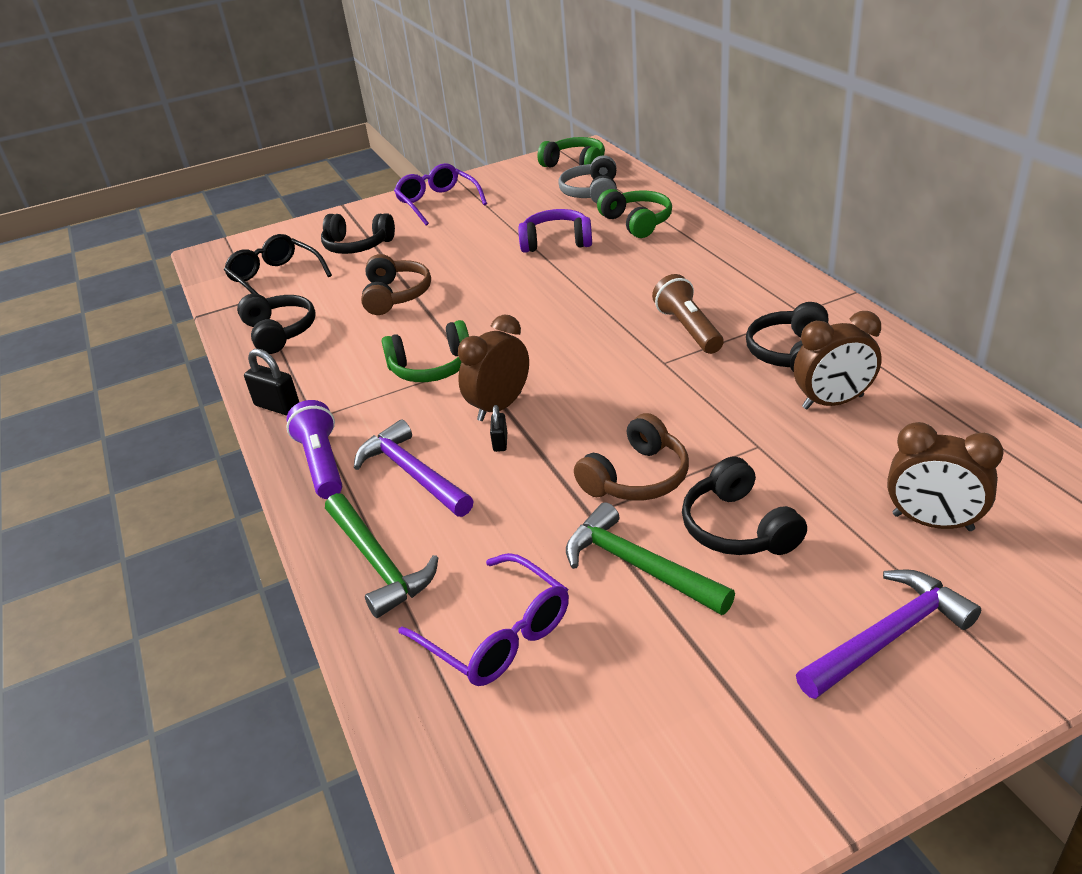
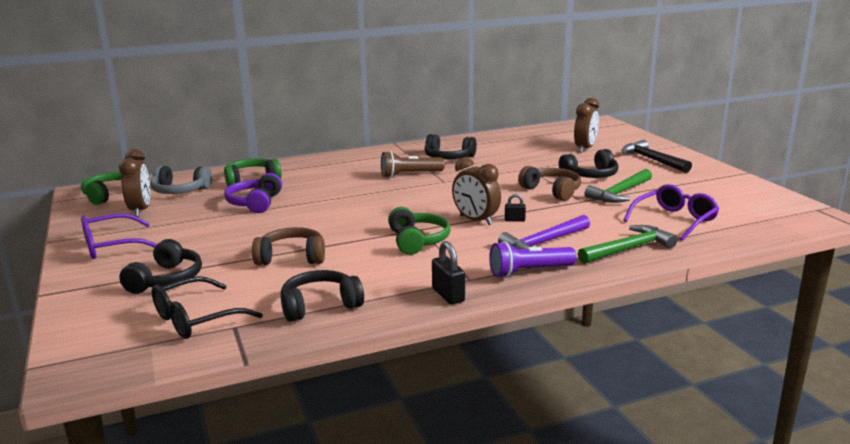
camera: 90 degrees left, 15 degrees down
black padlock [244,349,299,415] -> black padlock turned 60 degrees counterclockwise [432,241,465,305]
brown clock [794,311,882,409] -> brown clock moved to [119,149,150,217]
purple hammer [796,569,981,699] -> black hammer [621,140,692,173]

